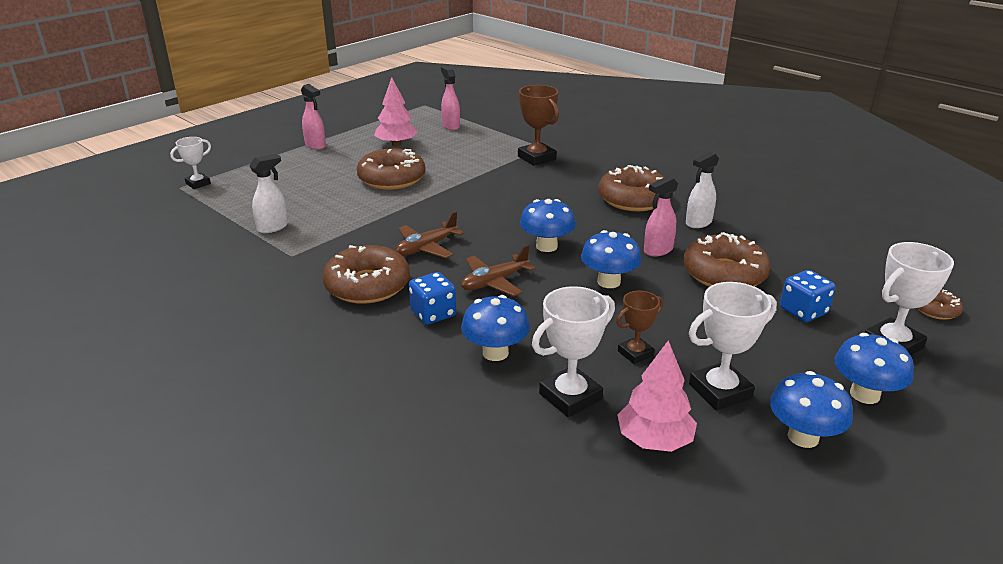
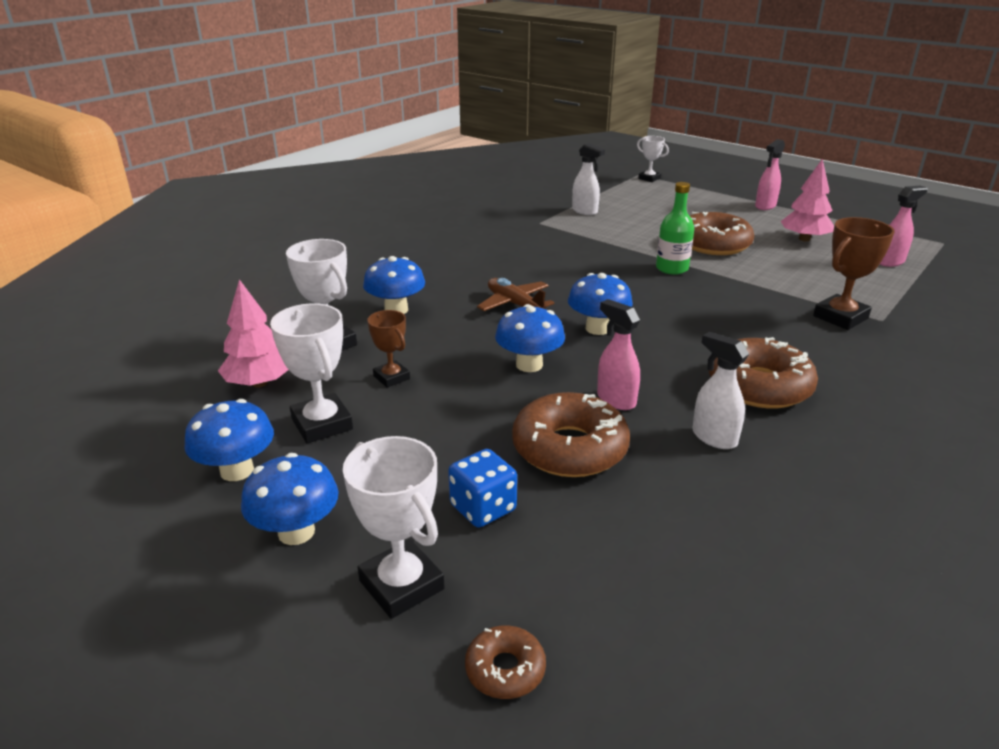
camera: 85 degrees right, 0 degrees up
brown donut [323,245,410,304] -> none
brown plane [395,212,464,258] -> none
blue dice [409,272,456,325] -> none
none -> green bottle [656,182,694,275]

